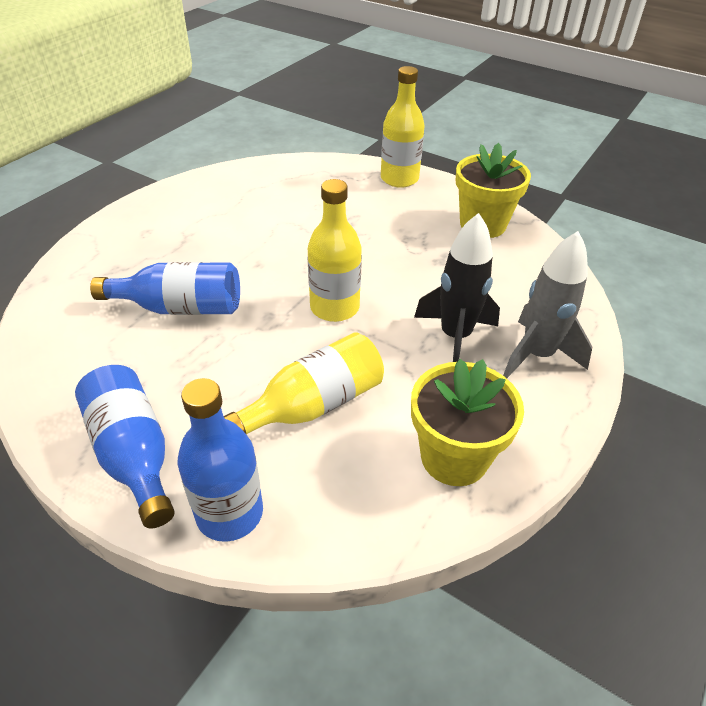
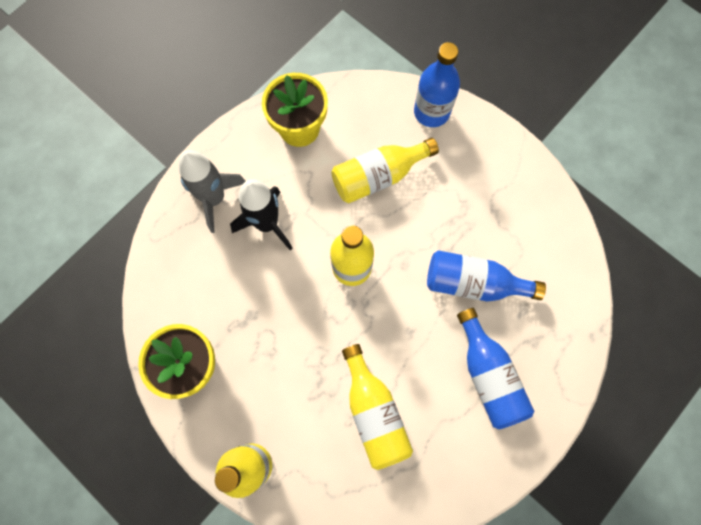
camera: 170 degrees left, 30 degrees up
blue bottle [75,365,175,528] -> blue bottle moved to [457,308,534,429]
none -> yellow bottle [342,344,413,470]

